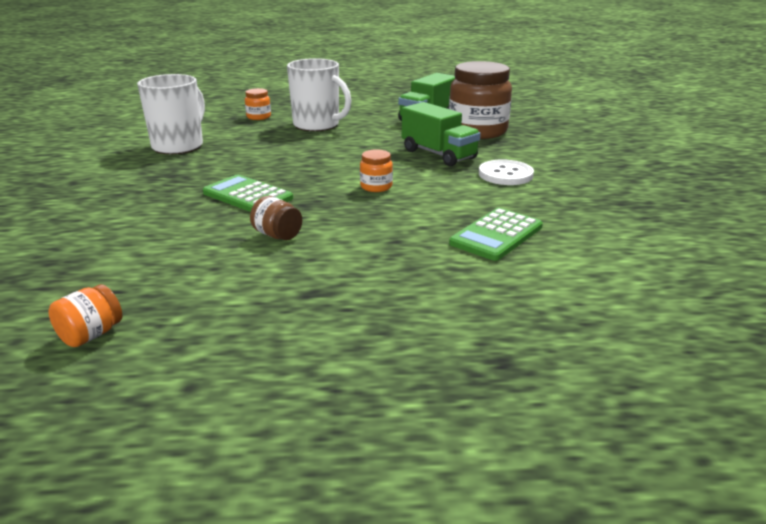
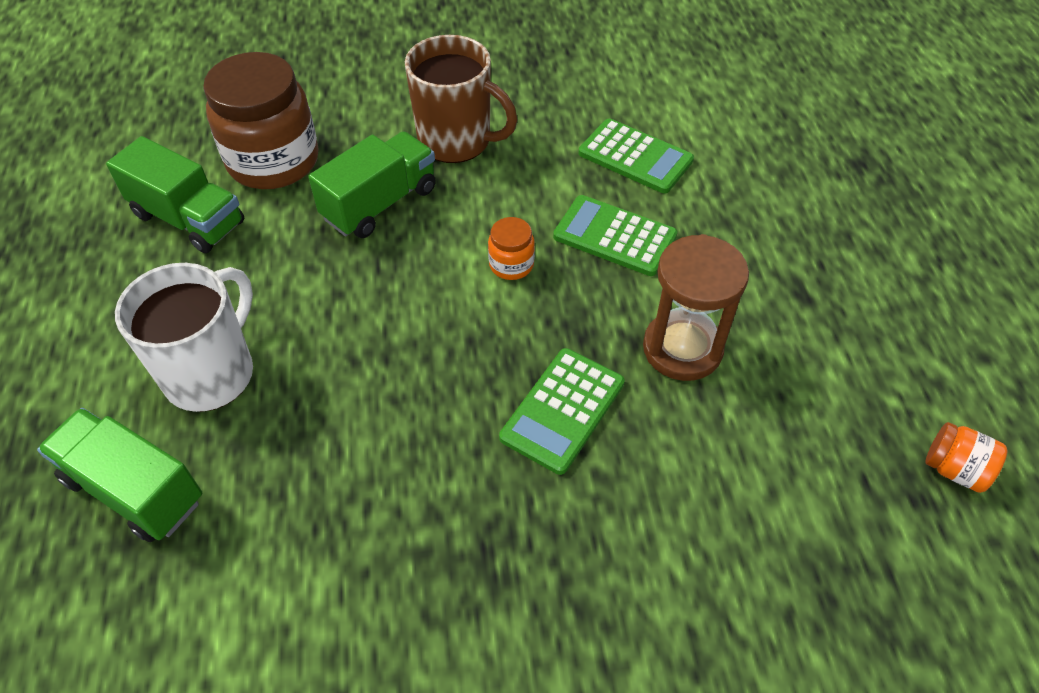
camera: 95 degrees left, 25 degrees up
white mug [137,74,205,154] -> none
orange jar [245,88,271,120] -> green truck [37,408,202,542]
brown jar [250,196,302,240] -> brown hourglass [643,234,749,381]
white button [479,160,534,185] -> brown mug [405,35,518,163]
none -> green calculator [553,195,678,276]

